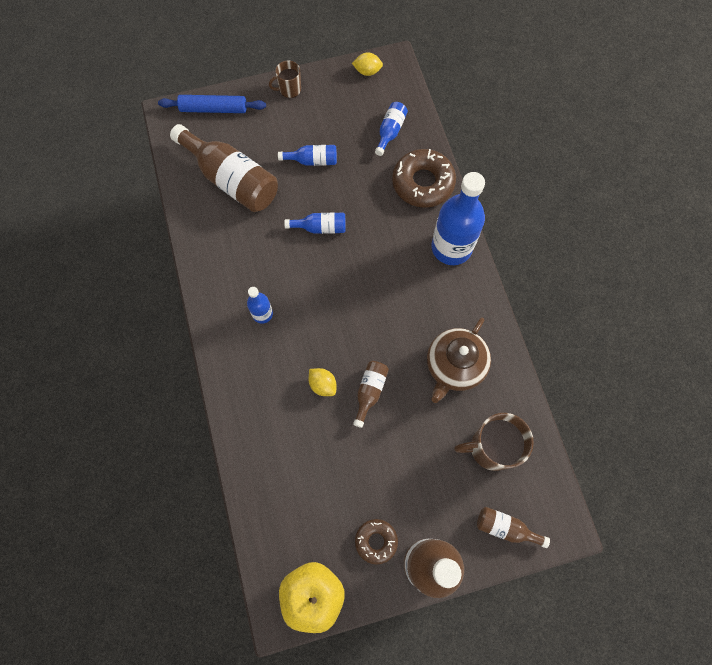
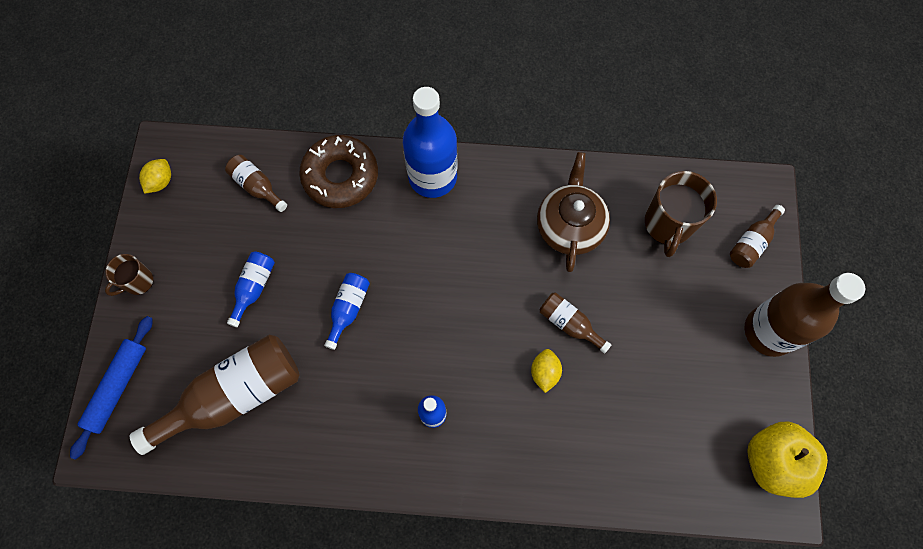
camera: 70 degrees left, 0 degrees up
brown mug [269,61,301,98] -> brown mug turned 45 degrees clockwise [105,254,153,296]
yellow lemon [309,368,337,396] -> yellow lemon turned 60 degrees counterclockwise [531,349,562,393]
brown donut [355,519,398,565] -> none
blue bottle [375,102,408,156] -> brown bottle [225,155,287,212]
brown teapot [427,317,491,403] -> brown teapot turned 135 degrees counterclockwise [537,152,610,272]

